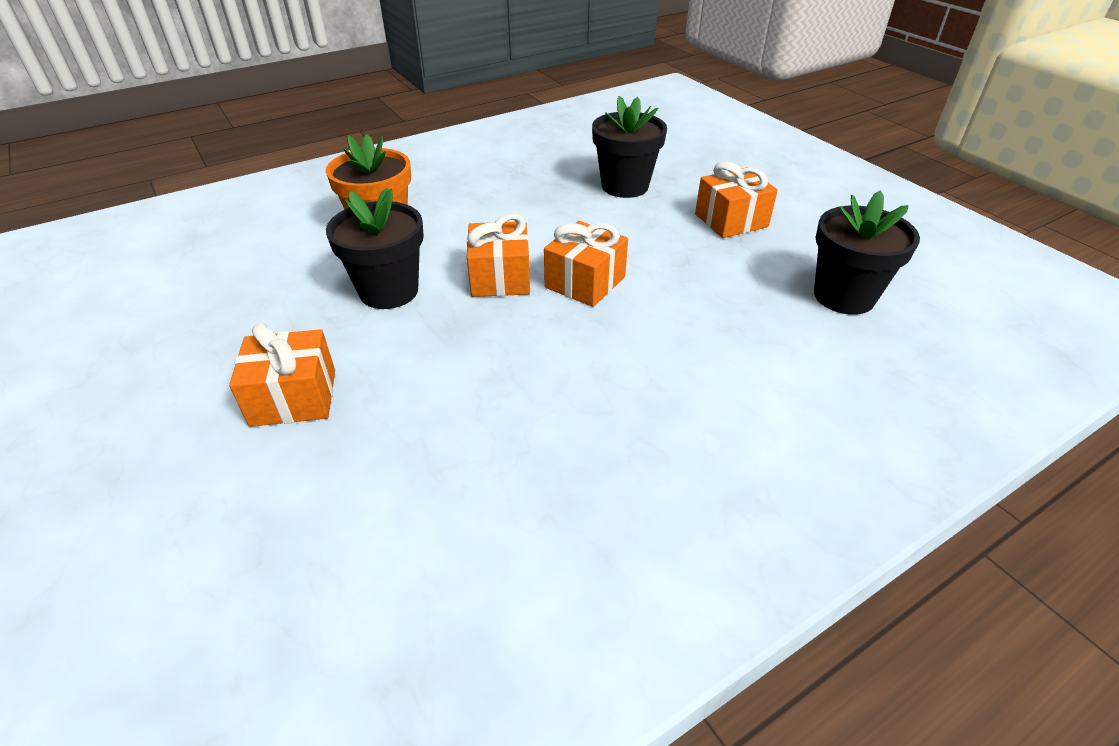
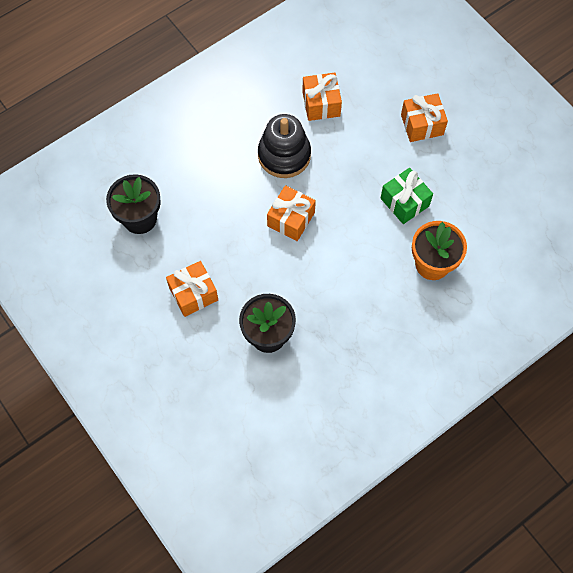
camera: 175 degrees right, 25 degrees up
black flower pot [326,188,424,309] -> green gift [381,168,433,224]
orange gift [467,214,530,297] -> orange gift moved to [302,73,342,121]
none -> black stacking toy [258,114,311,178]

